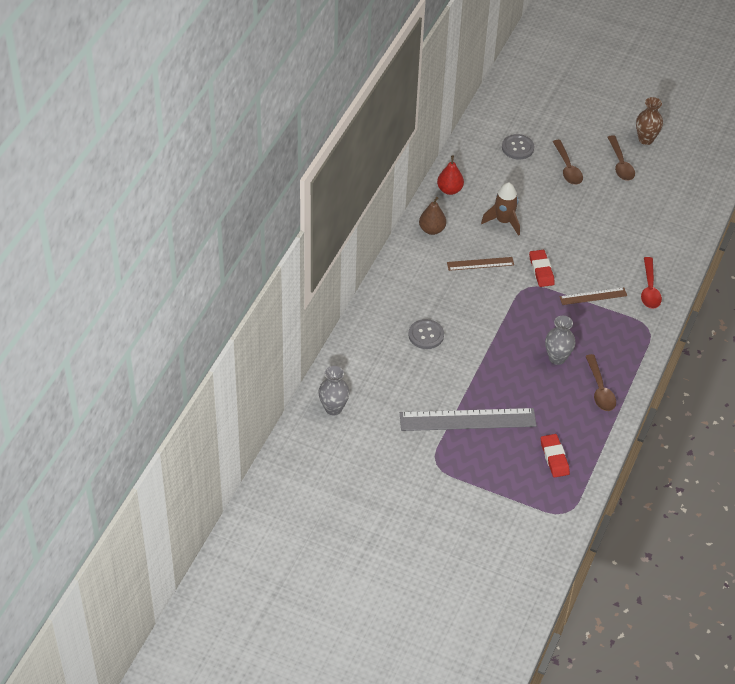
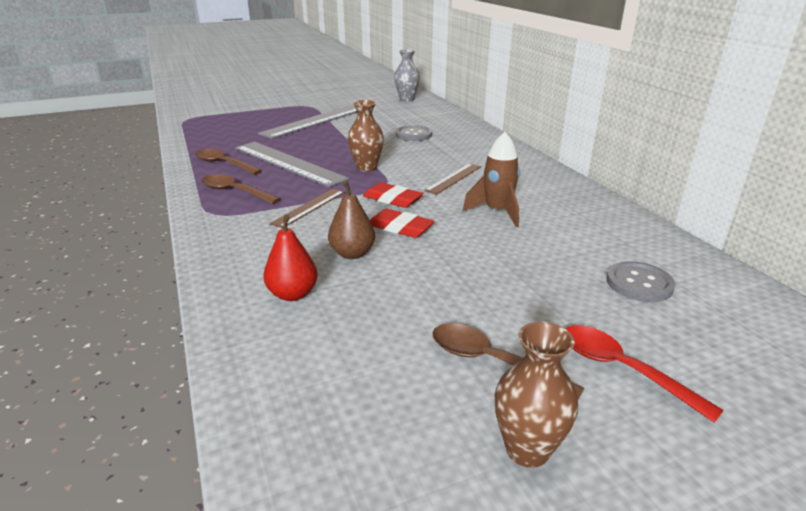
camera: 135 degrees right, 20 degrees down
brown pear [419,197,446,235] -> brown pear moved to [328,180,375,259]
red pear [437,156,464,195] -> red pear moved to [263,215,318,301]
red eraser [541,434,570,478] -> red eraser moved to [370,209,435,238]
grey vase [545,316,575,365] -> grey ruler [235,142,349,187]
brown spoon [553,140,583,185] -> brown spoon moved to [201,174,281,204]
red spoon [641,257,662,309] -> red spoon moved to [565,325,724,423]
none -> brown vase [348,100,384,172]

